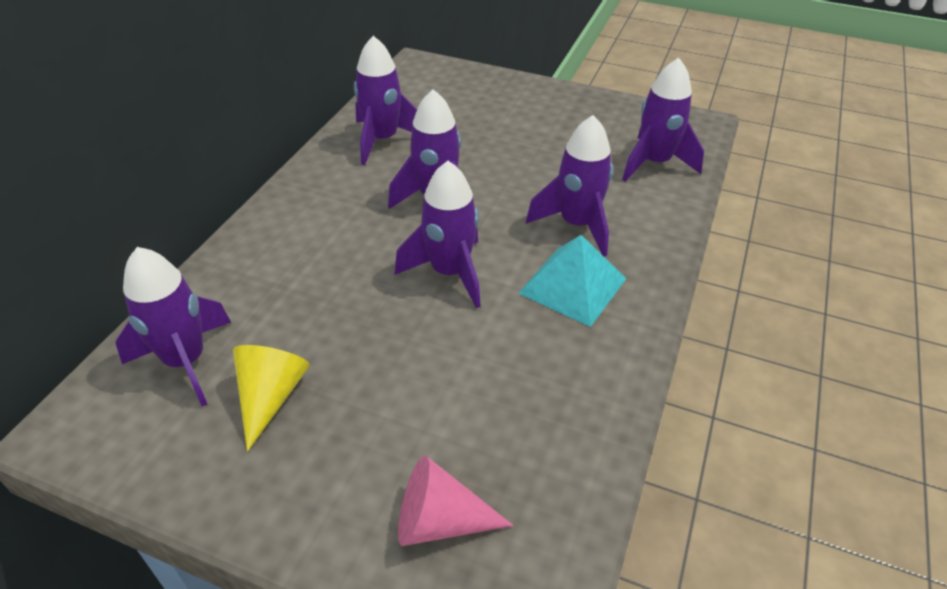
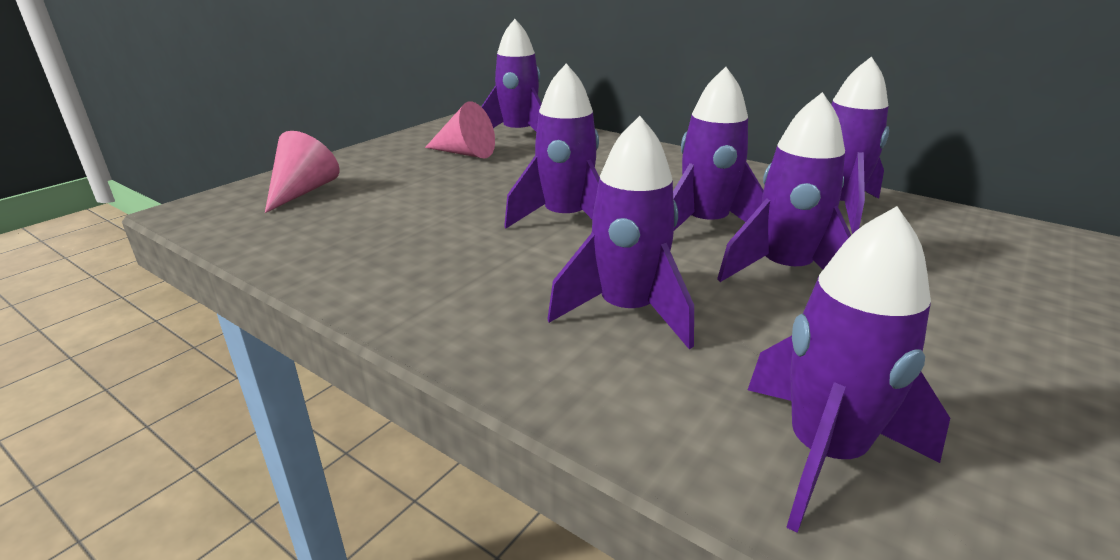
camera: 105 degrees right, 15 degrees down
yellow cone [233,345,310,452] -> pink cone [425,101,495,159]
turquoise pyramid [518,235,626,327] -> none
none -> purple rocket [717,92,851,282]

